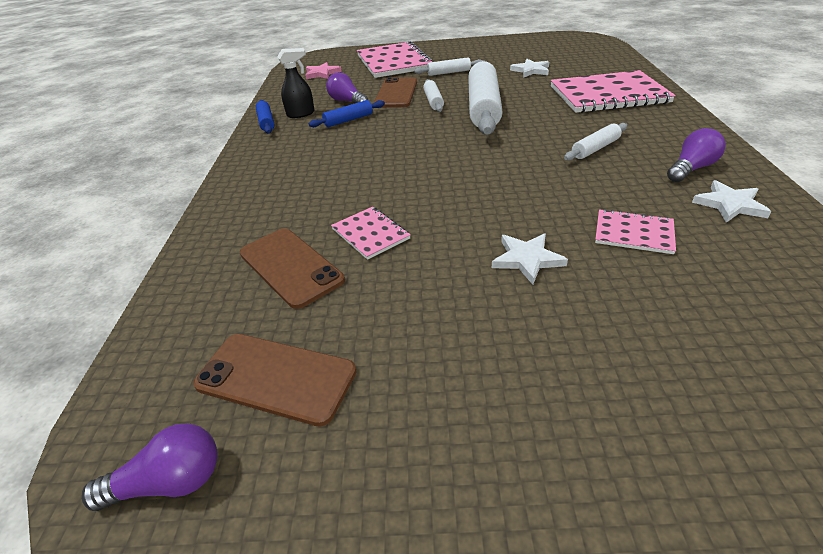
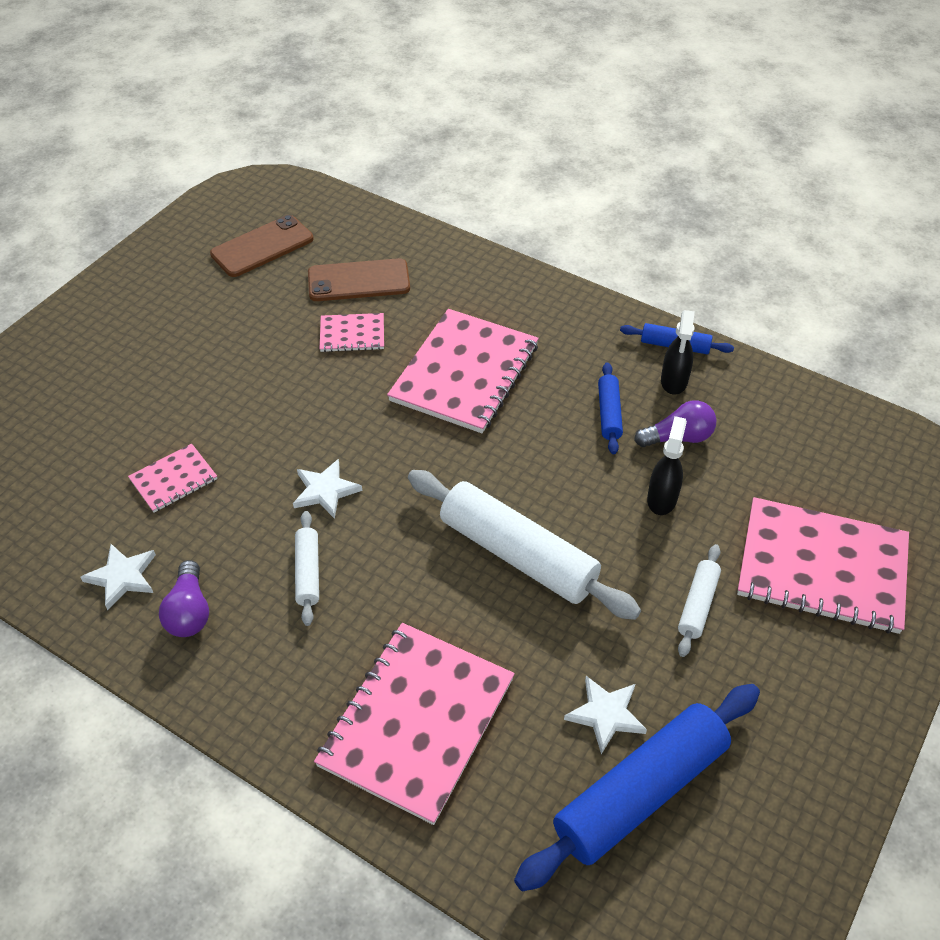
camera: 120 degrees right, 10 degrees up
purple light bulb [82,423,218,511] -> none
pink star [305,62,342,79] -> none
brown phone [374,77,417,108] -> black spray bottle [647,416,687,515]
white rolling pin [423,79,444,112] -> none
white star [492,233,568,285] -> white star moved to [293,459,362,519]
none -> pink notebook [387,309,539,433]
none -> blue rolling pin [514,684,760,891]

